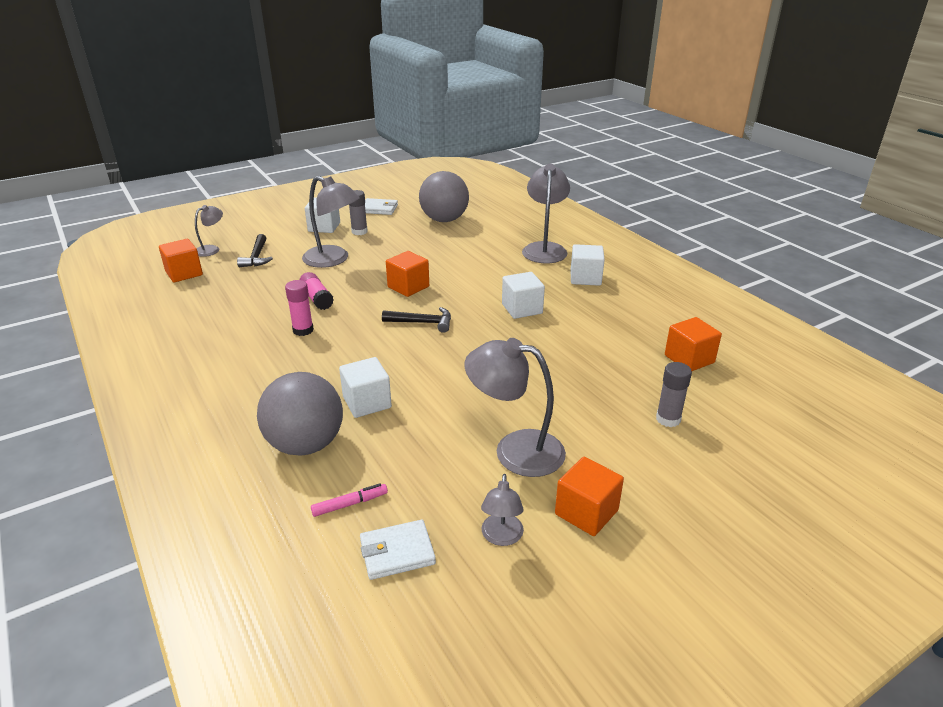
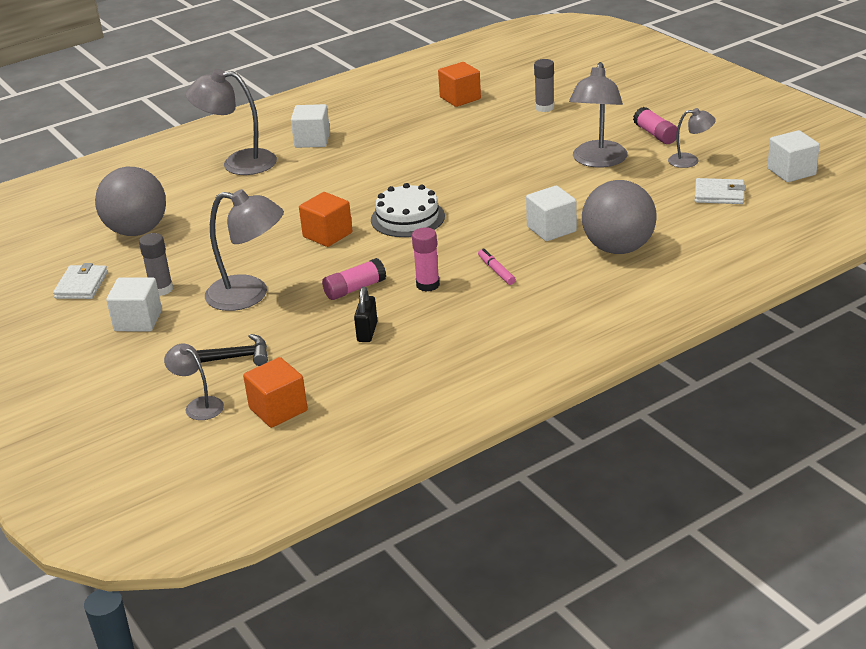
camera: 90 degrees left, 0 degrees up
grey lamp [302,176,360,268] -> grey lamp turned 75 degrees clockwise [205,189,284,311]
pink marker [311,483,388,517] -> pink marker moved to [478,248,516,285]
white wallet [360,520,436,580] -> white wallet turned 60 degrees counterclockwise [695,178,746,204]
black hammer [382,307,451,333] -> white cake [371,183,445,237]
white cube [502,272,545,319] -> white cube moved to [767,130,820,182]
orange cube [555,457,624,536] -> pink glue stick [633,107,677,144]
none -> black padlock [354,287,377,342]

